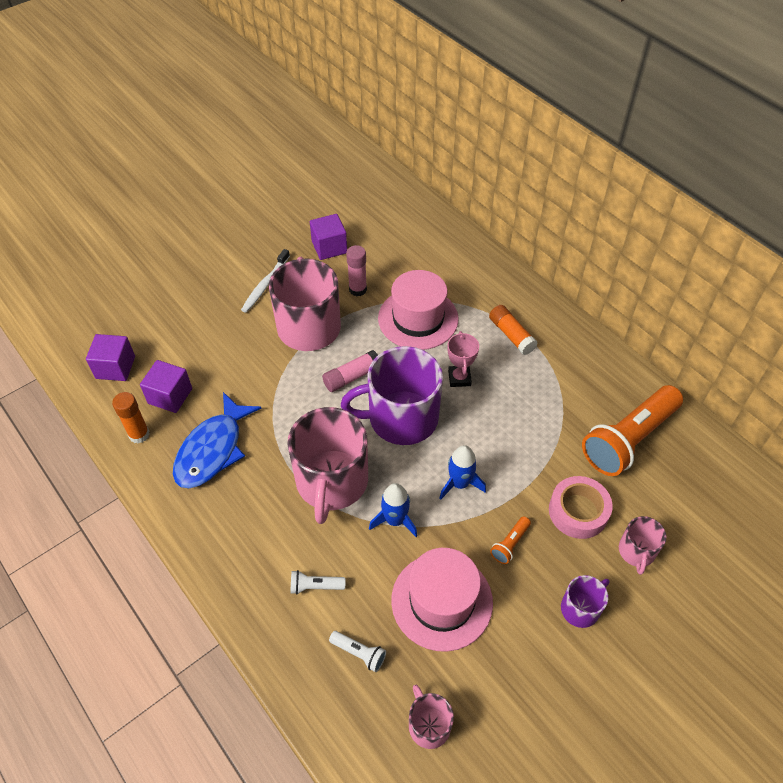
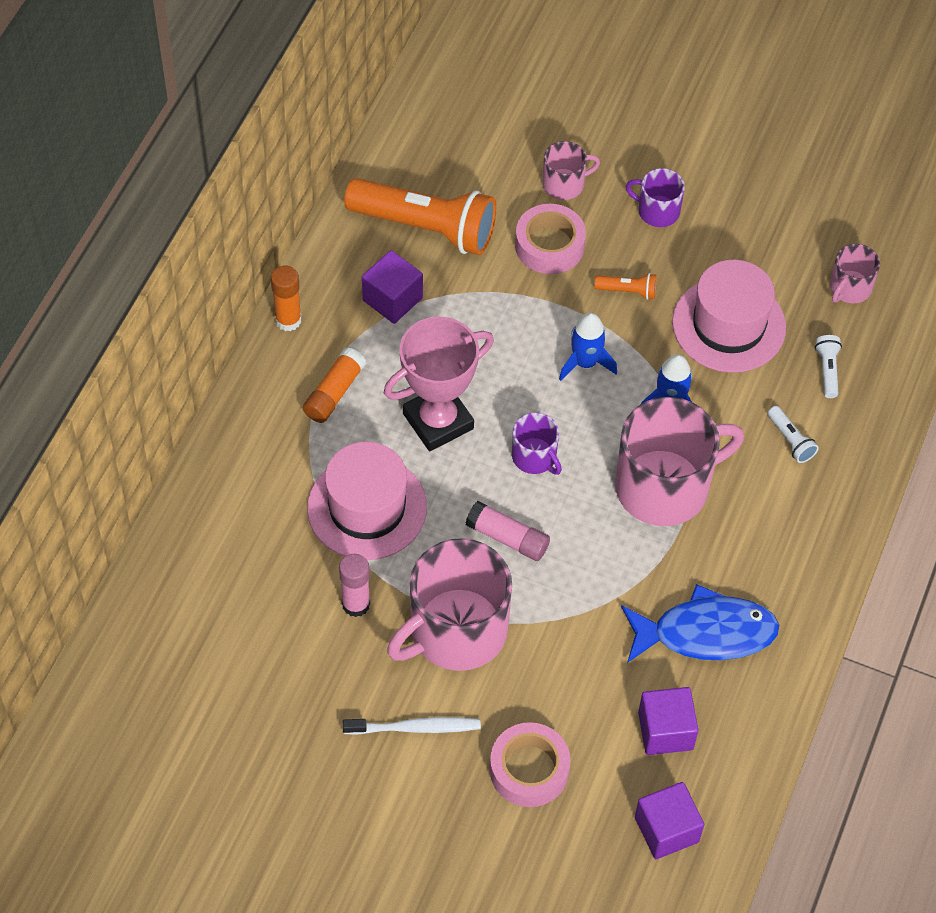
camera: 120 degrees left, 5 degrees up
orange glue stick [112,392,150,444] -> orange glue stick moved to [271,266,302,331]
purple cube [310,214,347,260] -> purple cube moved to [362,250,423,324]
purple mug [341,346,443,445] -> purple mug [512,413,562,475], size x0.48
pink trophy [447,331,479,387] -> pink trophy [384,317,494,451], size x1.82
none -> pink tape [490,722,571,807]

